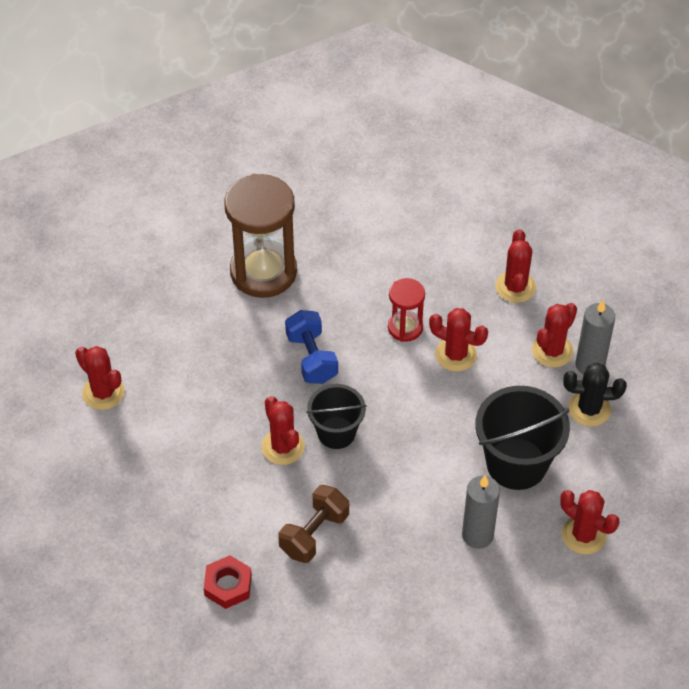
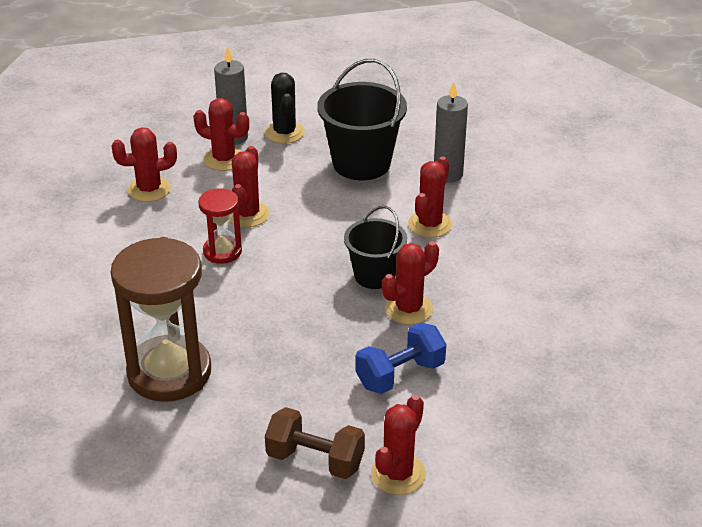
camera: 105 degrees left, 15 degrees down
red nut [204,555,252,609] -> none
brown dumbbell [278,485,349,563] -> brown dumbbell moved to [265,407,365,479]
blue dumbbell [285,310,338,384] -> blue dumbbell moved to [355,322,446,394]
red cactus [560,490,619,555] -> red cactus moved to [408,157,452,238]

